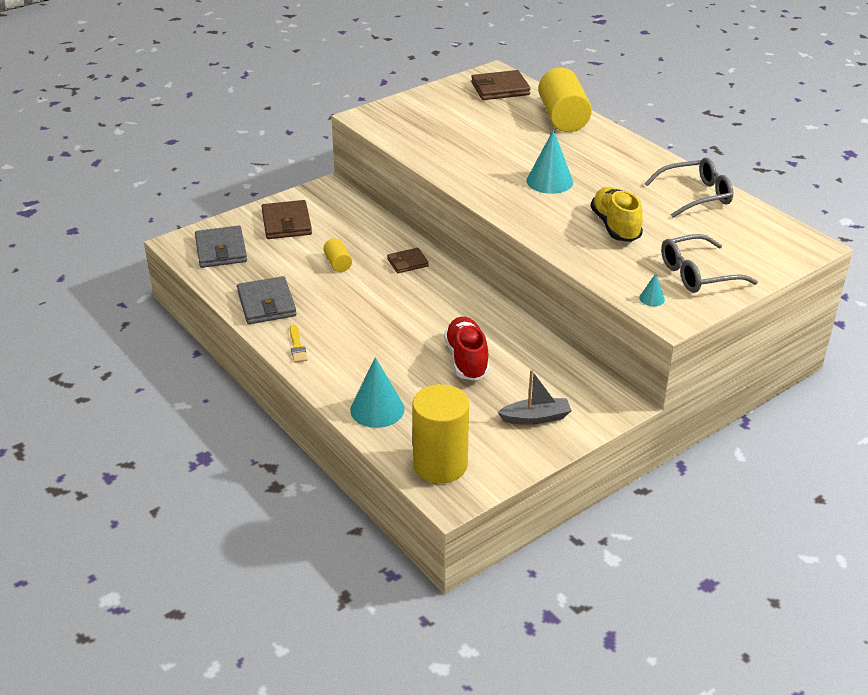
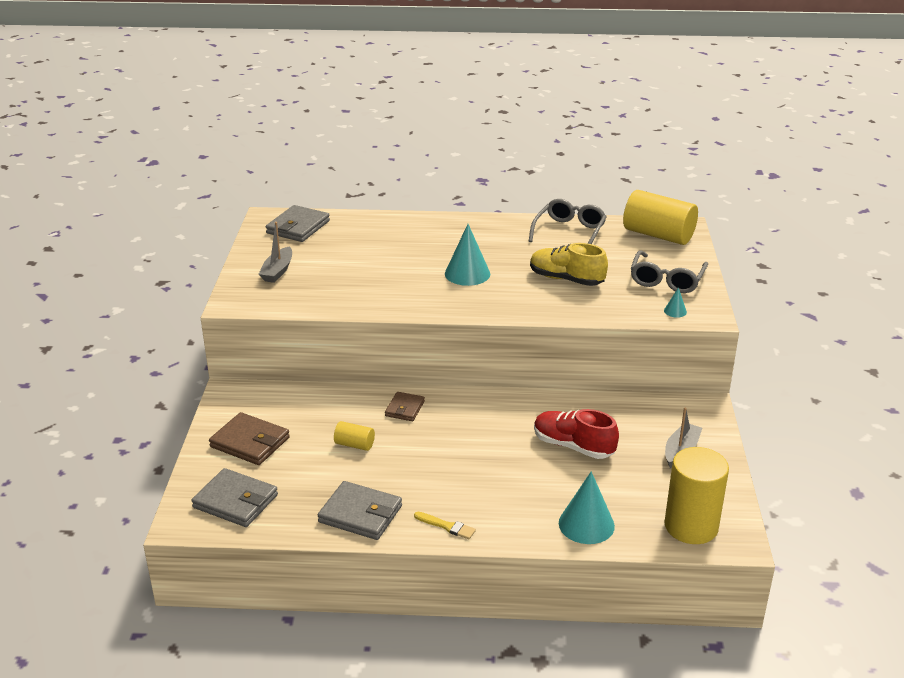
camera: 50 degrees left, 5 degrees down
brown wallet [471,70,531,100] -> grey wallet [266,205,330,242]
yellow cylinder [538,68,592,132] -> yellow cylinder moved to [623,190,698,245]
none -> grey boat [259,222,292,283]

